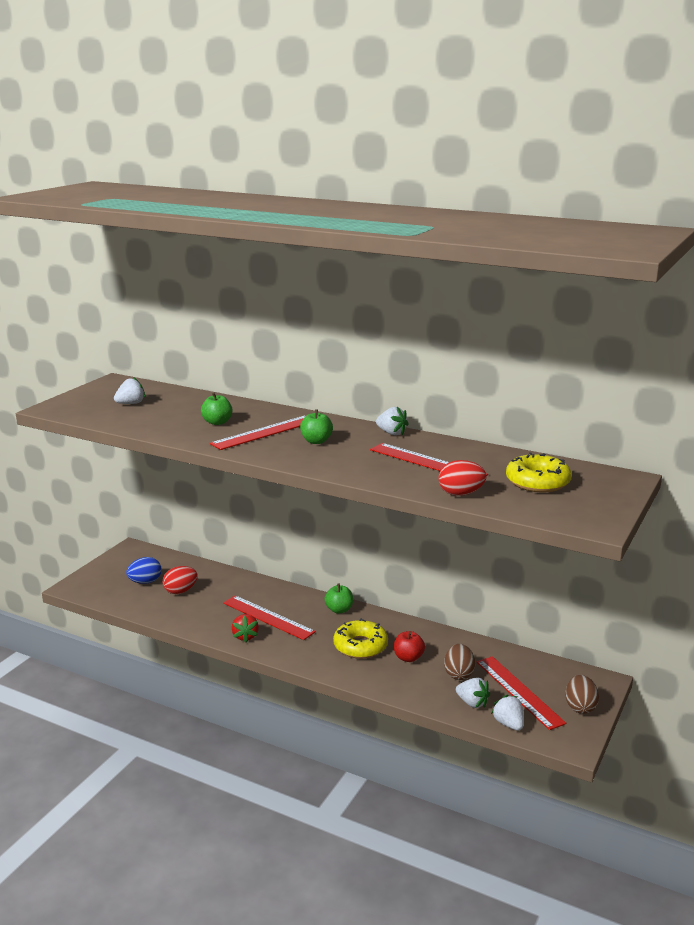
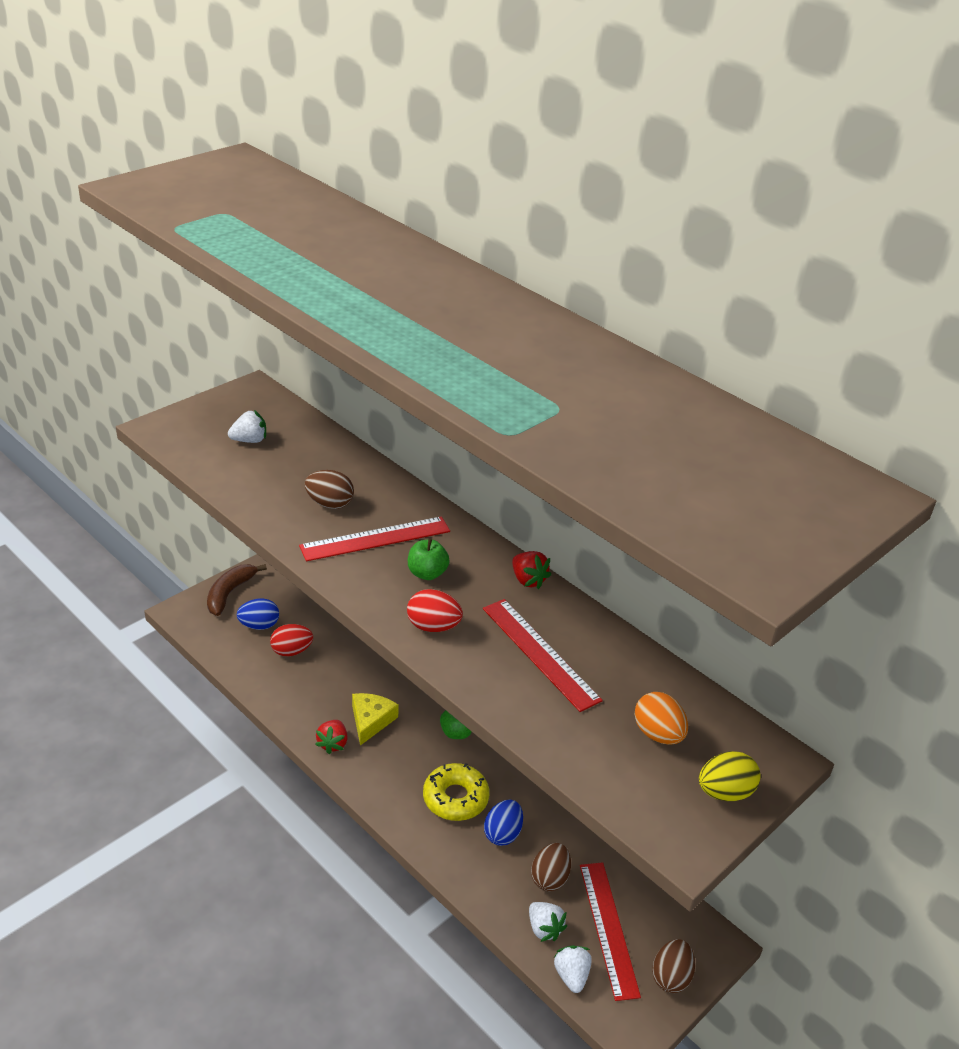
camera: 15 degrees right, 15 degrees up
green apple [201,393,233,425] -> brown egg [305,470,354,509]
red ruler [223,595,316,640] -> yellow cheese [352,693,399,746]
white strawberry [376,407,409,435] -> red strawberry [512,551,551,589]
red apple [394,631,425,662] -> blue egg [484,800,523,846]
red egg [438,460,487,496] -> red egg moved to [407,589,463,632]
yellow donut [506,453,572,492] -> orange egg [635,692,688,745]
none -> brown banana [207,564,267,616]
none -> yellow egg [699,751,761,801]

